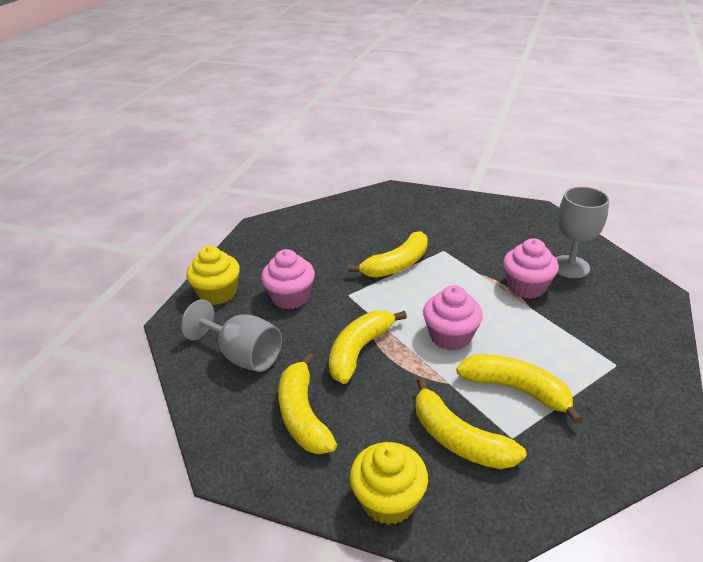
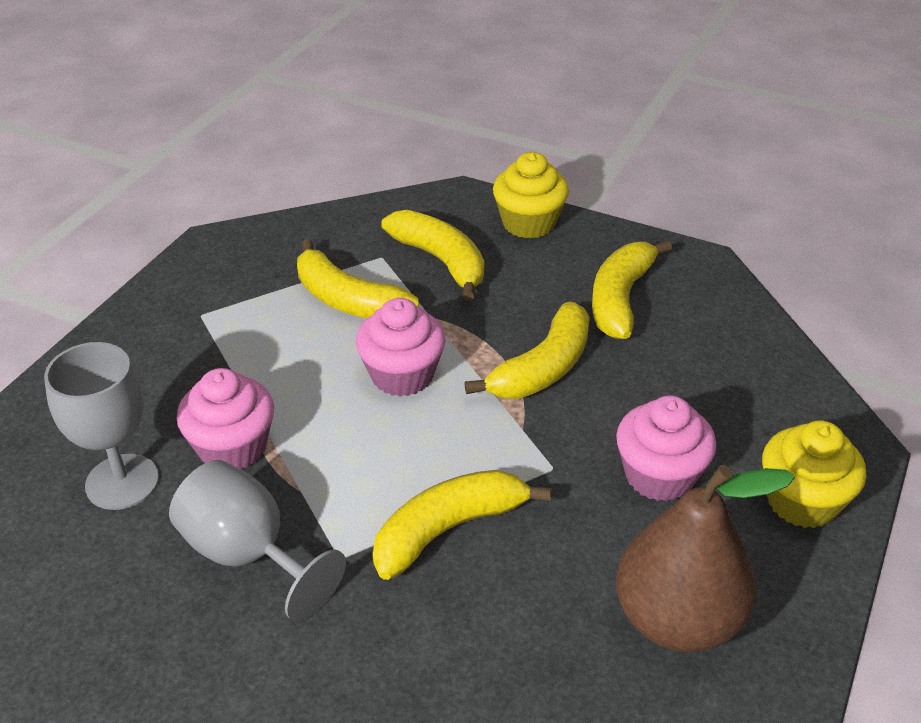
camera: 175 degrees left, 5 degrees up
grey goblet [181,299,282,372] -> grey goblet moved to [169,460,346,621]
yellow banana [278,353,337,454] -> yellow banana turned 150 degrees counterclockwise [592,240,672,339]
none -> brown pear [616,465,795,652]

